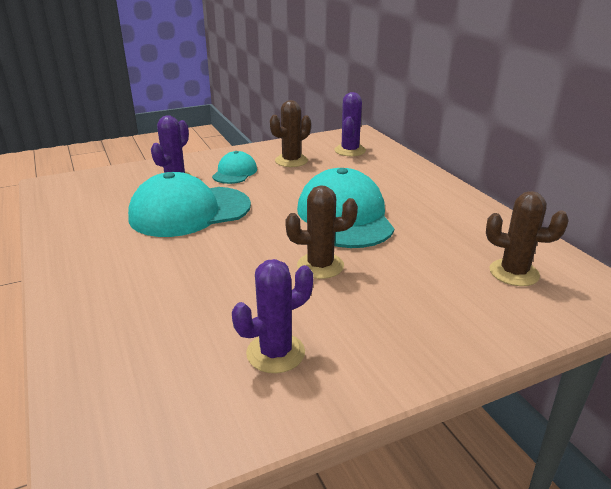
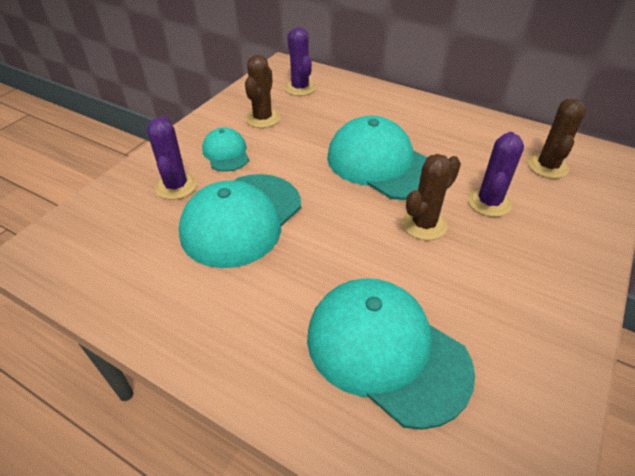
camera: 35 degrees left, 15 degrees up
purple cactus [232,259,313,373] -> purple cactus moved to [468,132,524,217]
brown cactus [486,191,569,286] -> brown cactus turned 60 degrees counterclockwise [528,99,587,179]
none -> turquoise cap [307,278,475,430]

